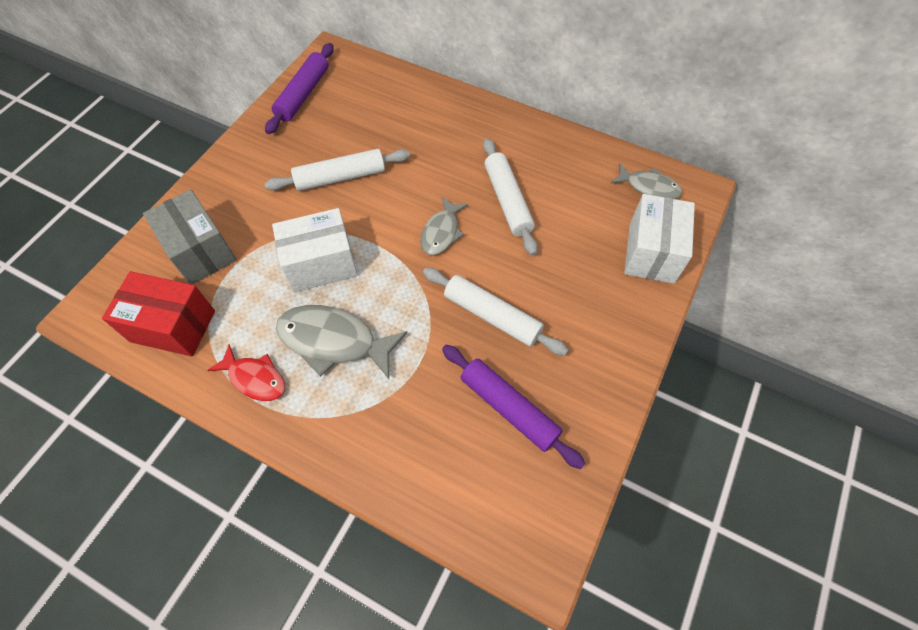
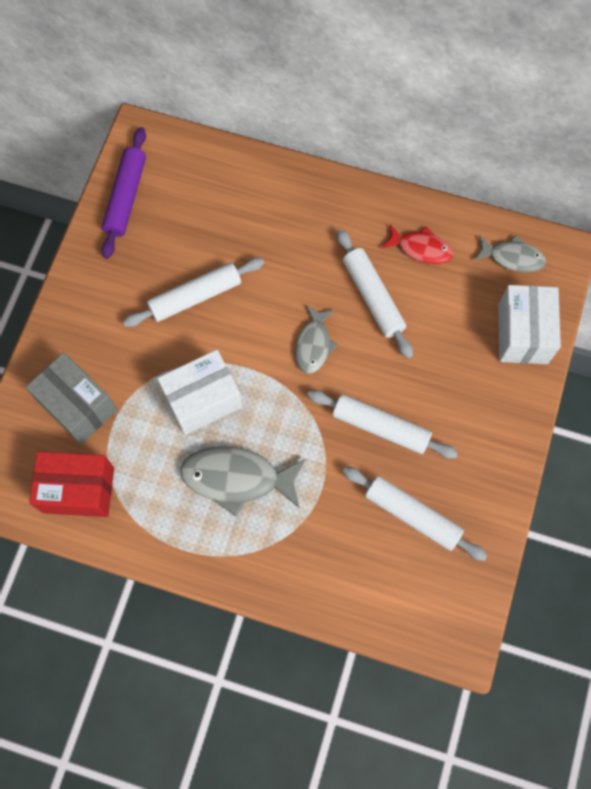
camera: 10 degrees left, 10 degrees up
red fish [207,344,285,401] -> red fish moved to [381,224,453,264]
purple rolling pin [442,345,585,469] -> white rolling pin [343,467,487,561]

